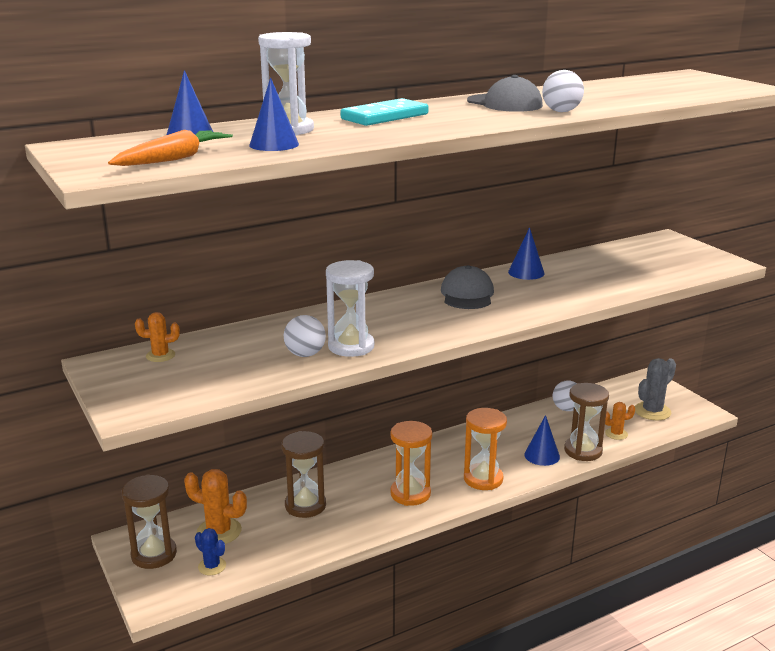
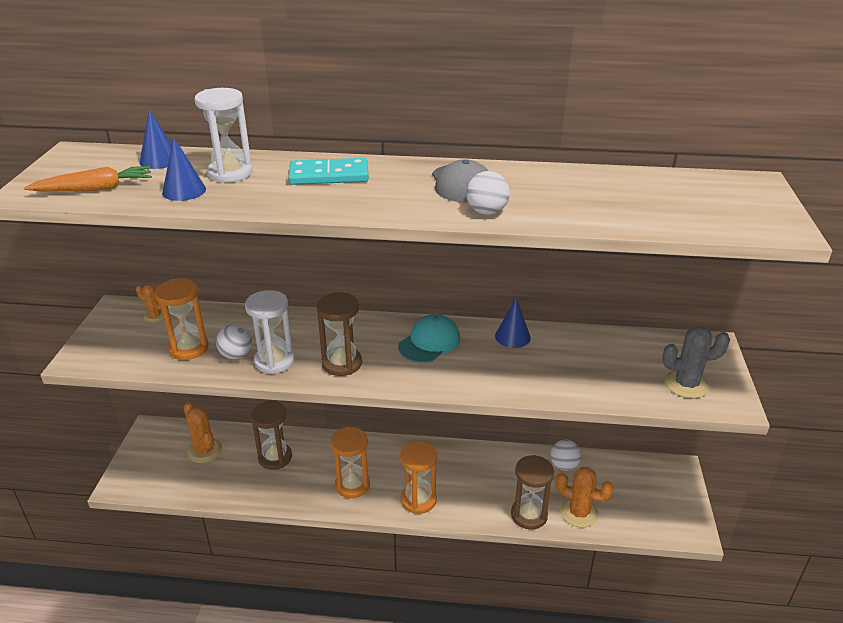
camera: 35 degrees right, 10 degrees up
brown hourglass [122,474,177,569] -> brown hourglass moved to [316,292,362,376]
blue cactus [195,528,226,575] -> none
grey cap [441,265,494,309] -> turquoise cap [398,314,460,363]
blue cone [524,415,560,466] -> none
orange cactus [605,402,635,440] -> orange cactus [556,467,614,528], size x1.69
grey cactus [635,358,676,420] -> grey cactus moved to [662,326,730,398]
none -> orange hourglass [155,278,209,360]

